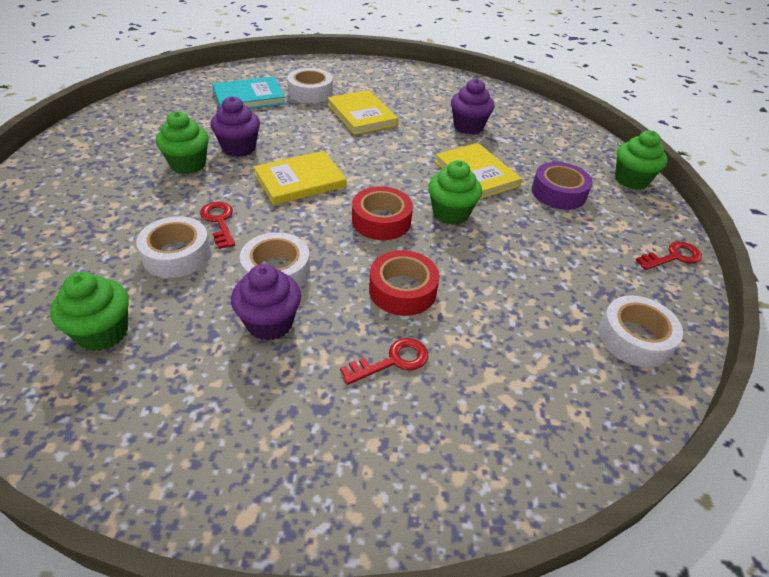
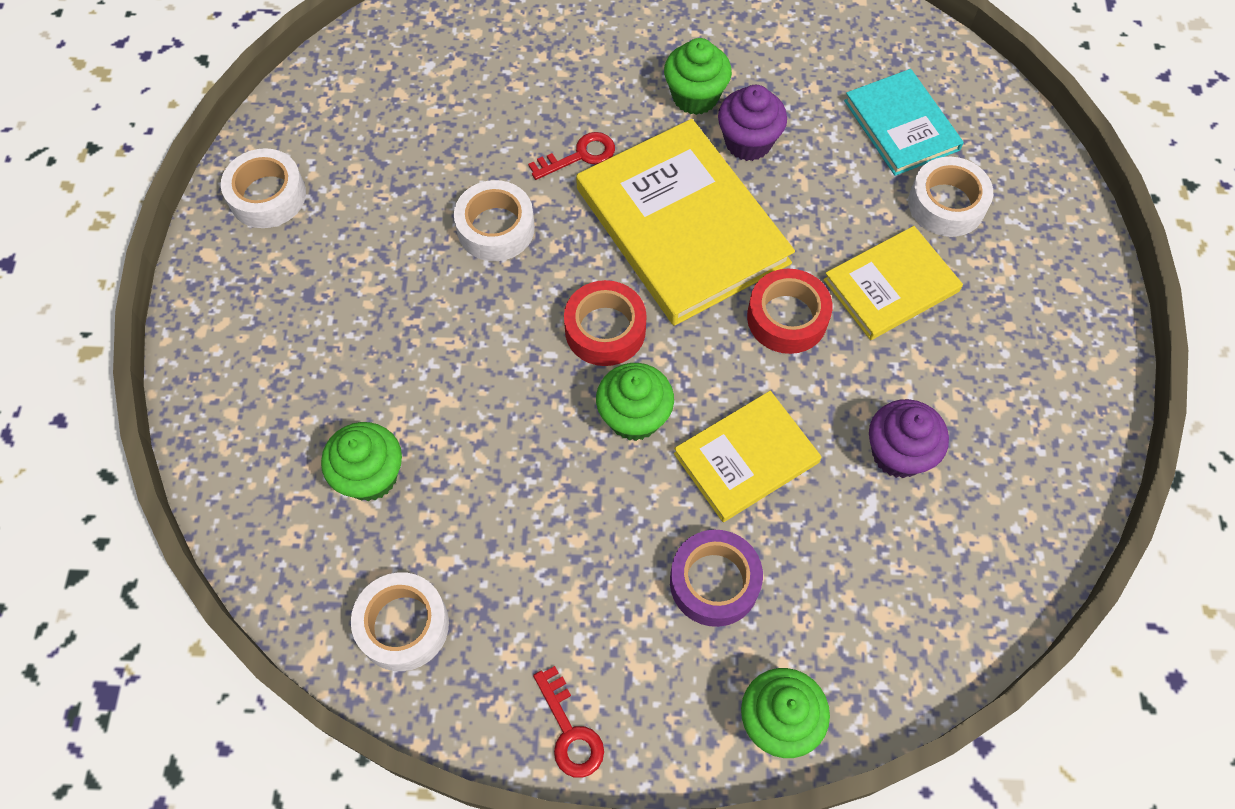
camera: 90 degrees right, 20 degrees up
green cupcake [50,272,129,351] -> green cupcake moved to [321,422,402,501]
white tape [136,216,211,278] -> white tape moved to [221,148,306,228]
purple cupcake [231,264,301,341] -> none
yellow book [254,151,347,205] -> yellow book [576,119,795,326], size x1.75
red key [340,338,428,385] -> none
red tape [369,250,440,316] -> red tape moved to [747,269,832,354]

